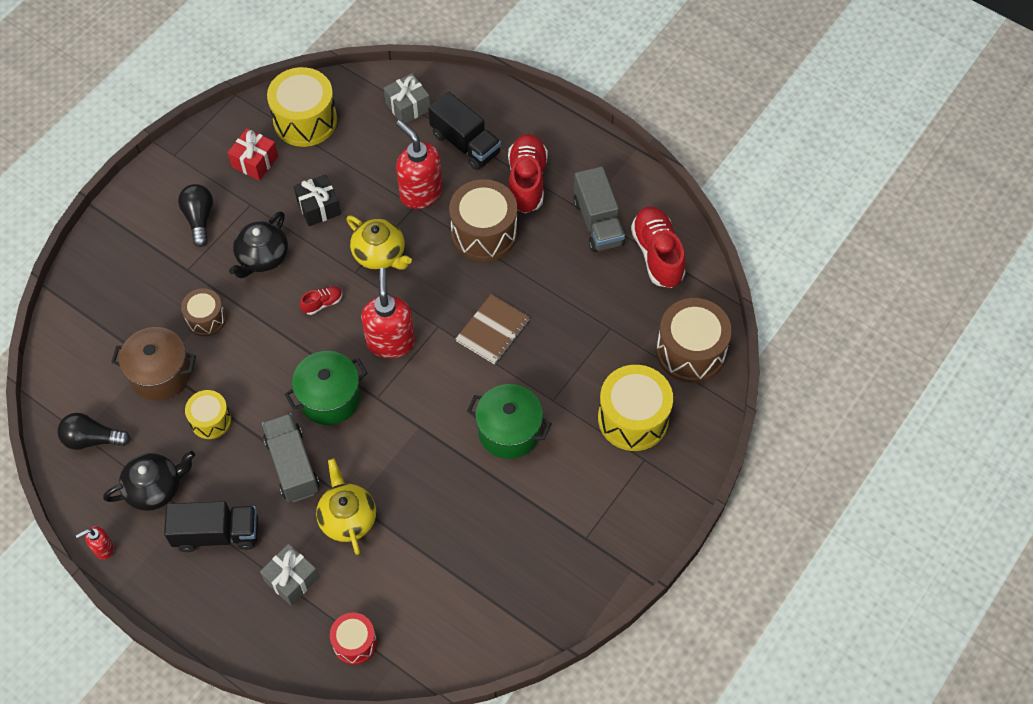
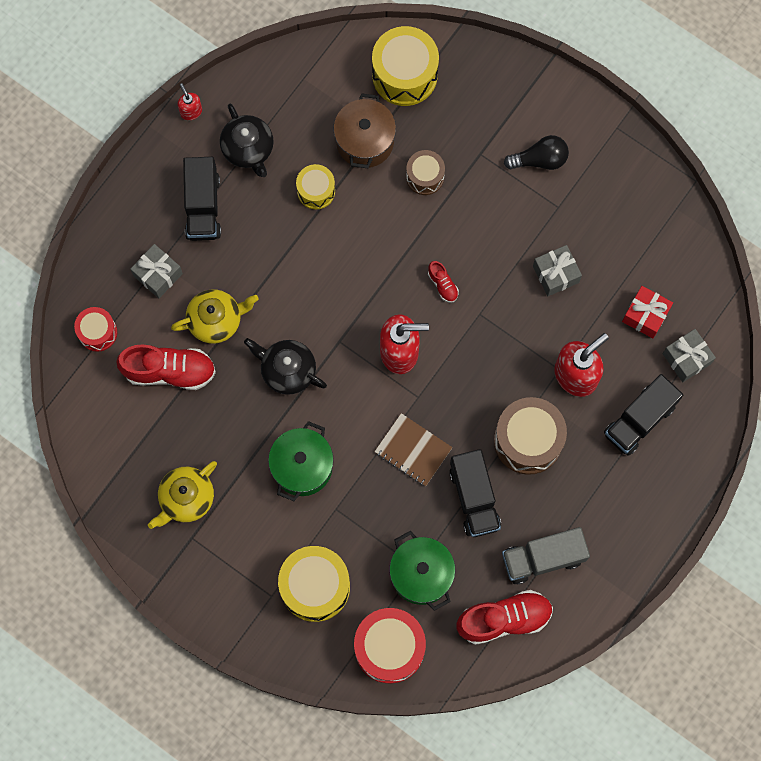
camera: 90 degrees right, 15 degrees up
black light bulb [57,413,131,450] -> none
red gift [228,128,278,181] -> red gift moved to [622,286,673,338]
black teapot [229,211,288,278] -> black teapot moved to [244,338,327,395]
grey truck [262,413,319,502] -> none
yellow drum [267,67,337,147] -> yellow drum moved to [372,26,439,106]
green pot [285,351,367,425] -> green pot moved to [389,531,455,611]
black gift [294,174,341,226] -> grey gift [533,245,582,296]
yellow teapot [346,216,412,270] -> yellow teapot moved to [148,461,217,529]
red shoe [508,134,548,214] -> red shoe moved to [116,344,216,390]
brown drum [656,298,732,383] -> red drum [354,608,426,683]
none -> black truck [450,449,501,537]

